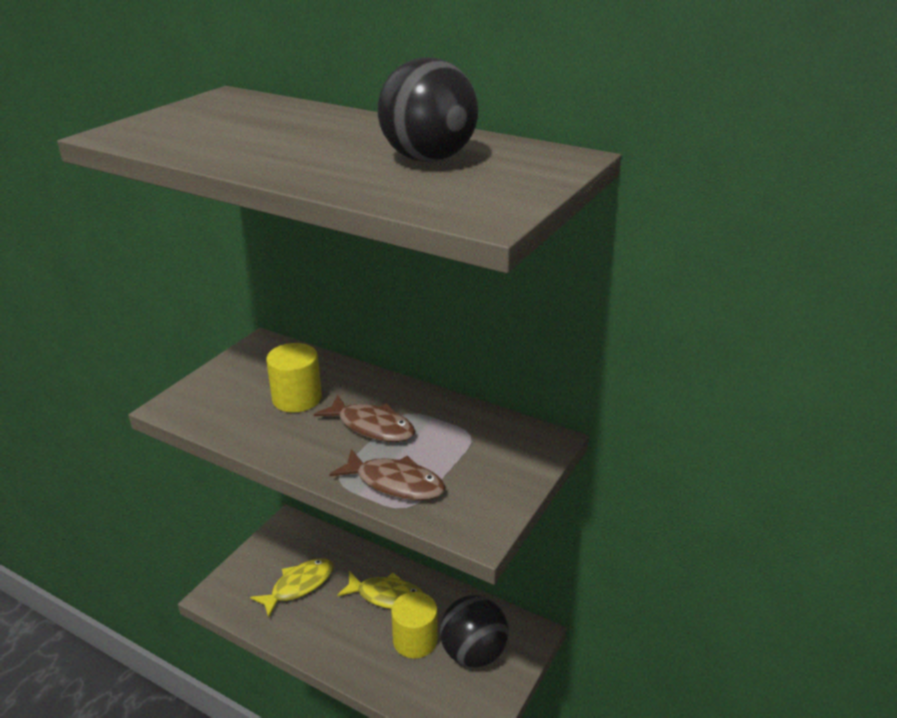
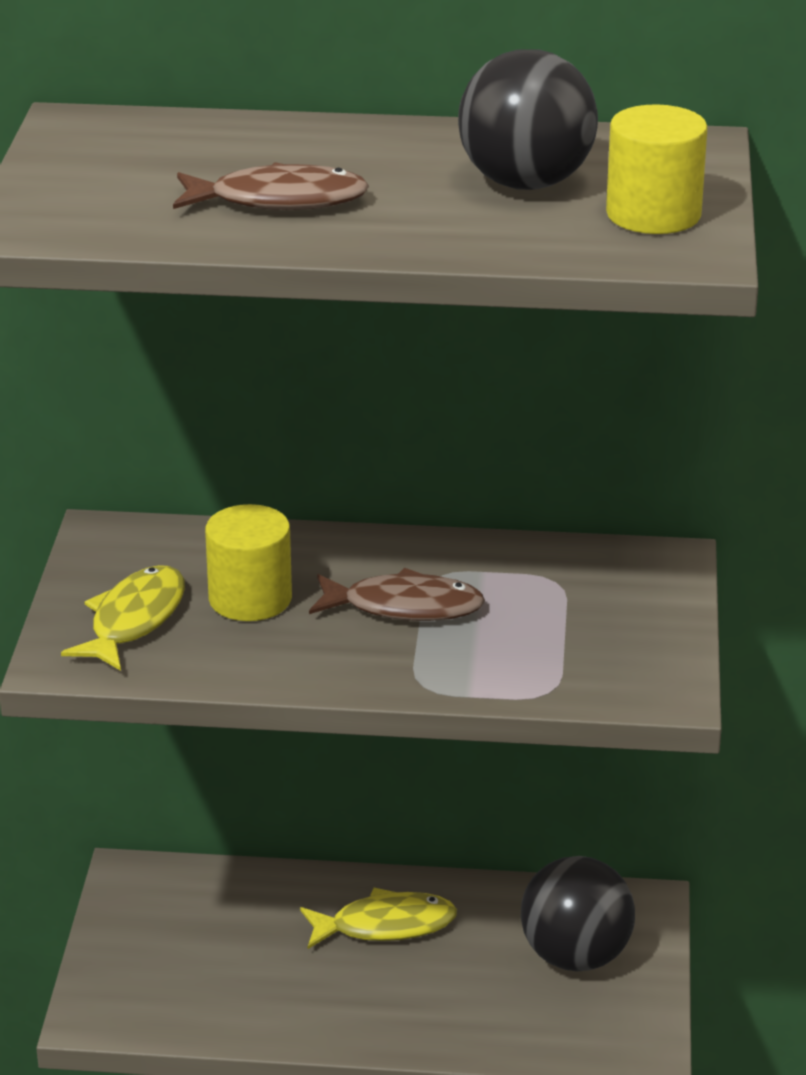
camera: 25 degrees left, 0 degrees up
yellow fish [250,558,334,618] -> yellow fish moved to [61,565,185,671]
brown fish [329,449,446,501] -> brown fish moved to [173,162,369,210]
yellow cylinder [391,592,438,658] -> yellow cylinder moved to [606,104,708,234]

